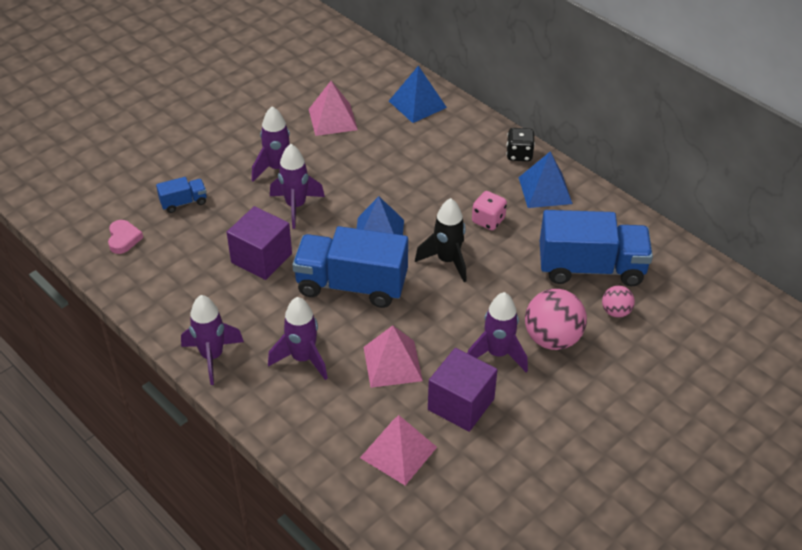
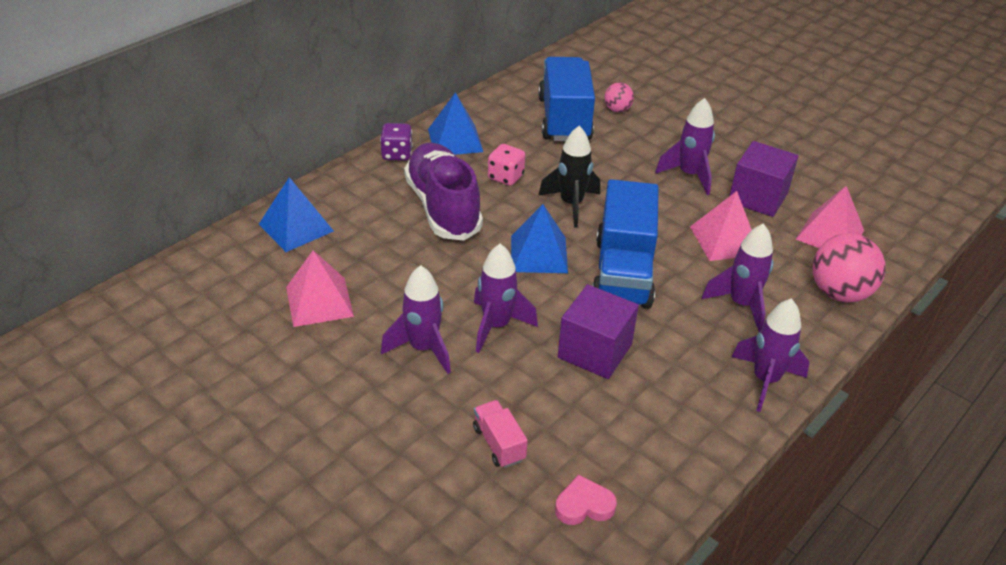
camera: 95 degrees left, 5 degrees down
blue truck [156,177,207,213] -> pink truck [473,400,528,468]
black dice [506,128,535,161] -> purple dice [380,123,413,161]
pink ball [525,289,587,350] -> pink ball moved to [813,233,886,302]
none -> purple shoe [404,143,483,241]

